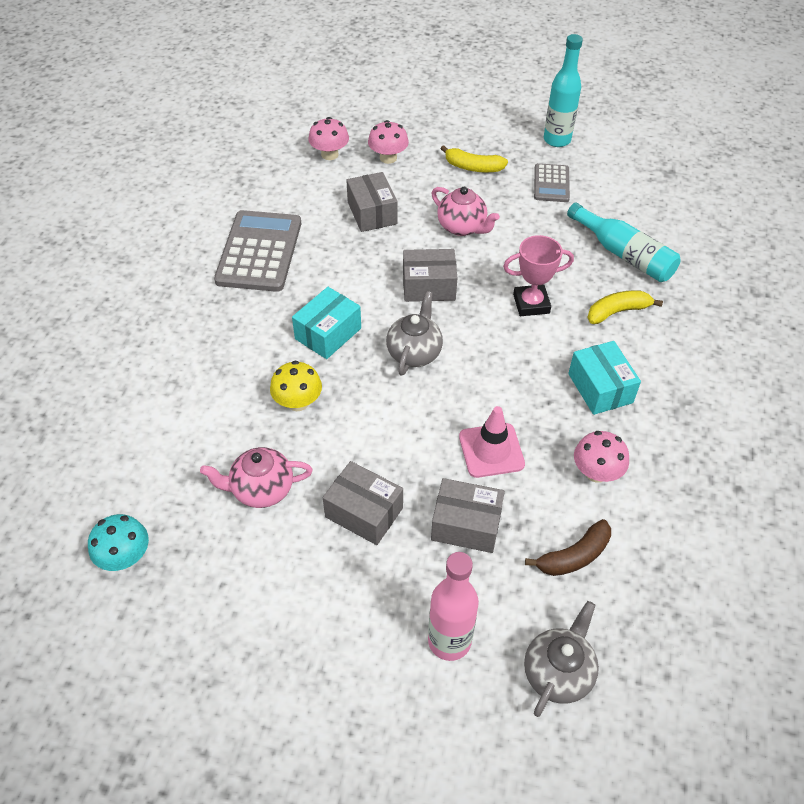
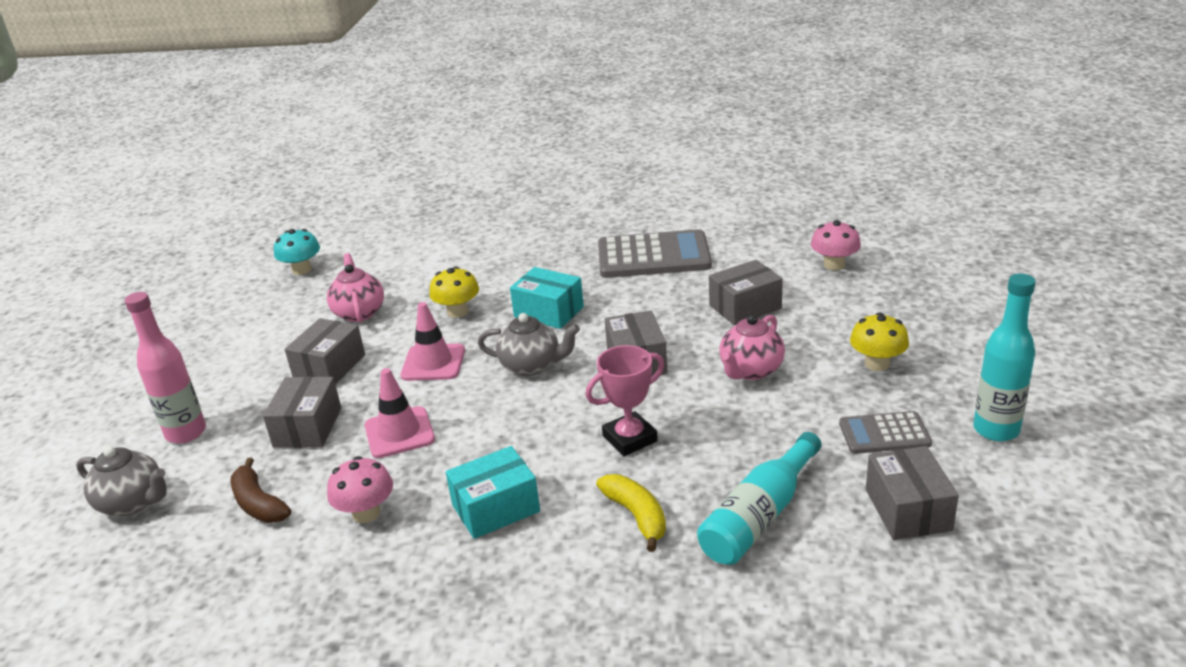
camera: 85 degrees right, 20 degrees down
pink mushroom [368,120,409,164] -> none
yellow banana [440,145,508,172] -> yellow mushroom [850,313,909,371]
pink trophy [503,235,574,316] -> pink trophy turned 75 degrees clockwise [586,345,665,456]
none -> pink traffic cone [401,302,465,381]
none -> grey box [866,446,959,540]

